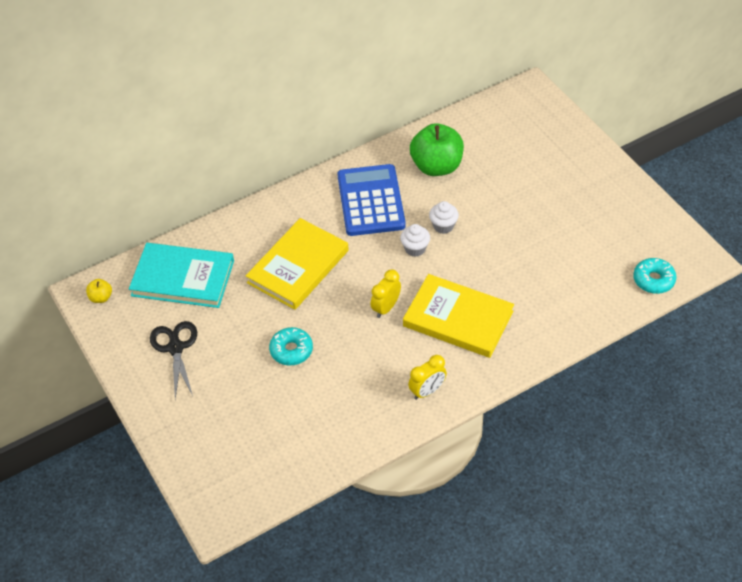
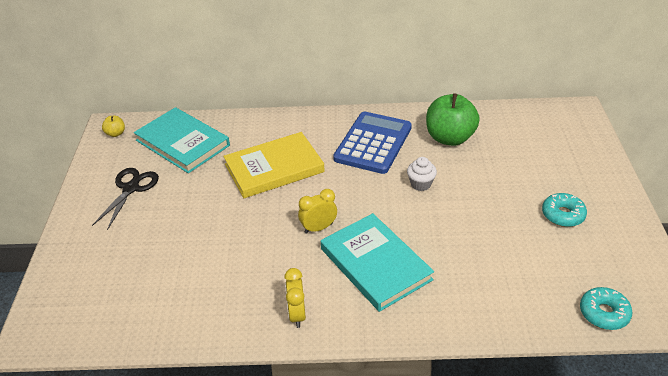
camera: 30 degrees right, 10 degrees down
turquoise donut [269,327,313,366] -> turquoise donut moved to [542,193,587,227]
white cupcake [400,224,430,257] -> none
yellow book [403,274,514,358] -> turquoise book [321,213,434,312]
yellow clock [408,355,447,400] -> yellow clock turned 90 degrees clockwise [284,268,306,328]

